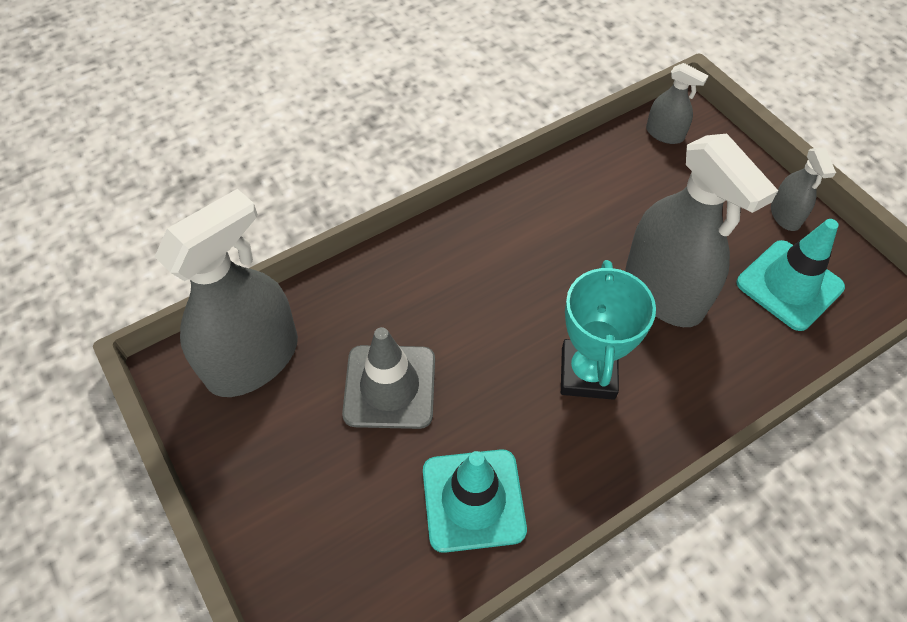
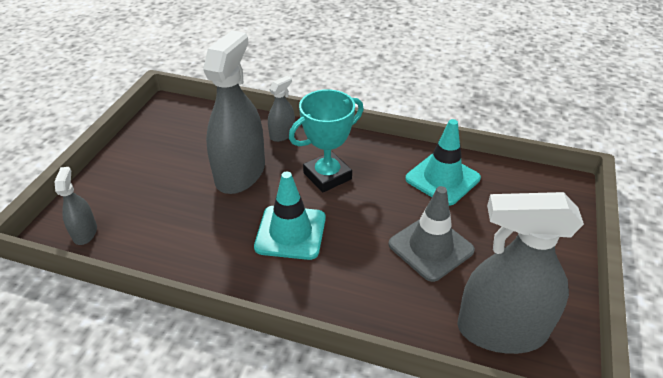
camera: 130 degrees left, 15 degrees down
turquoise traffic cone [736,219,845,331] -> turquoise traffic cone moved to [254,172,326,260]
grey spray bottle [771,148,836,231] -> grey spray bottle moved to [268,76,295,142]

